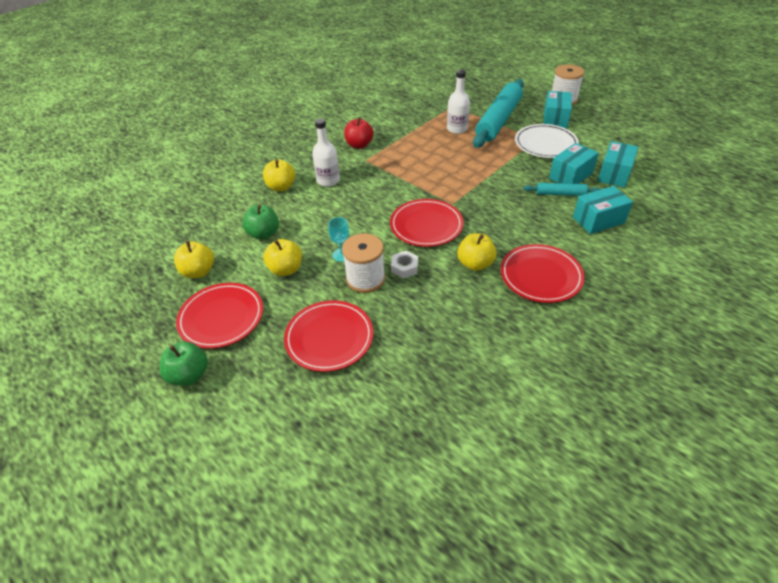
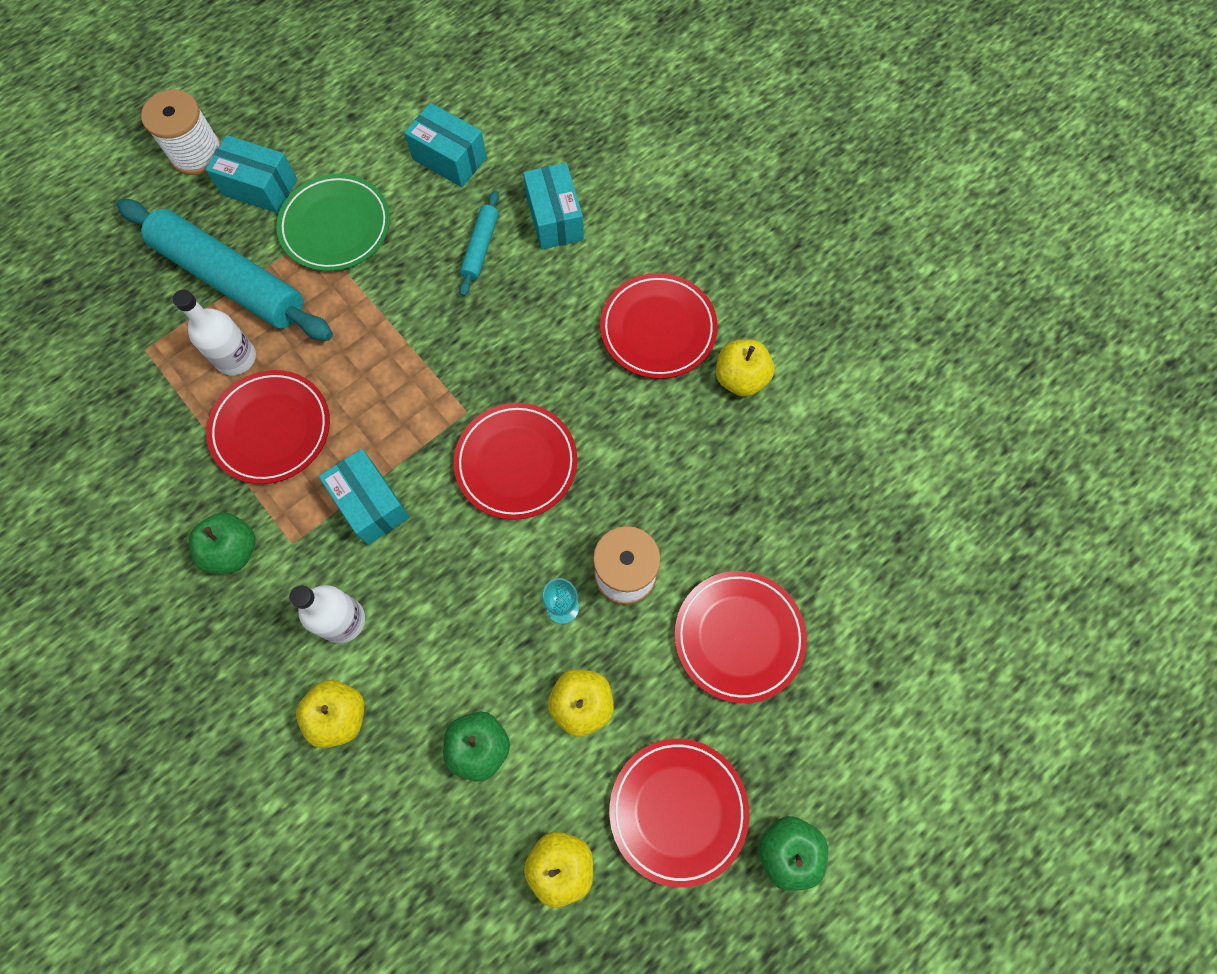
camera: 85 degrees left, 25 degrees up
red apple [344,117,374,149] -> green apple [189,512,255,574]
white nut [391,251,418,279] -> none
yellow apple [457,233,497,271] -> yellow apple moved to [716,339,774,397]
white plate [515,124,579,158] -> green plate [276,174,390,271]
turquoise box [549,143,599,184] -> turquoise box moved to [319,449,410,545]
none -> red plate [206,370,330,484]

